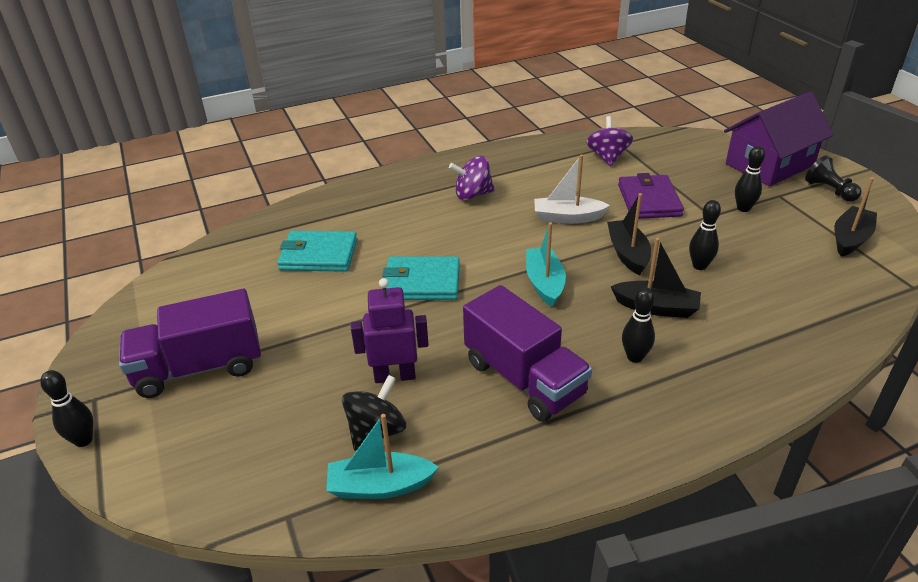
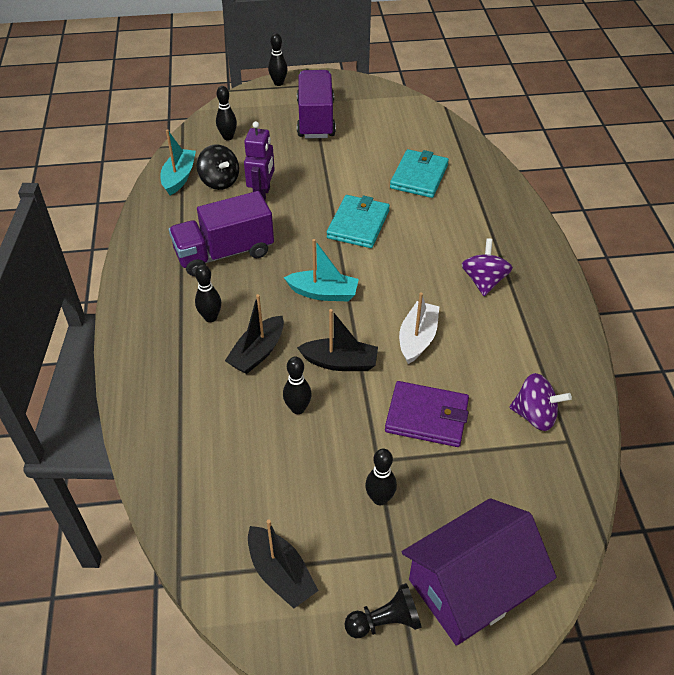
camera: 105 degrees right, 10 degrees up
purple house [724,92,833,186] -> purple house turned 75 degrees clockwise [402,498,557,646]
none -> black bowling pin [216,86,237,140]

